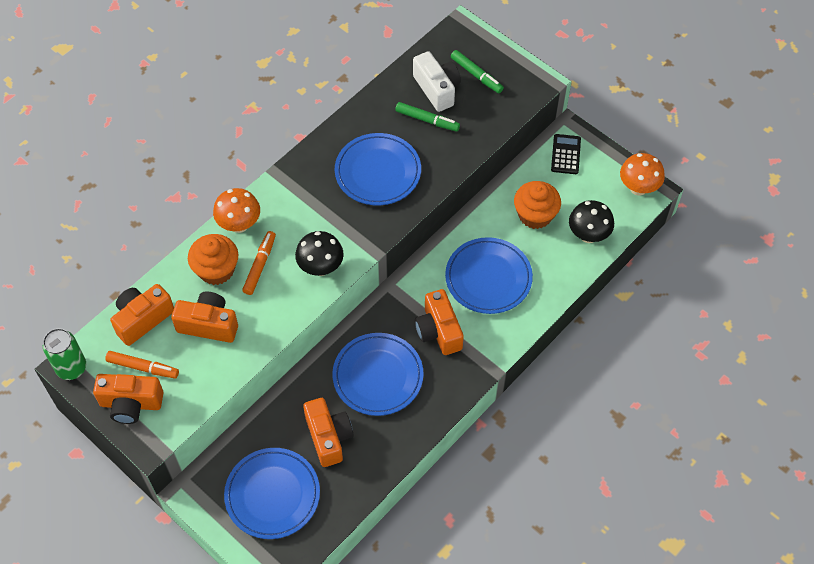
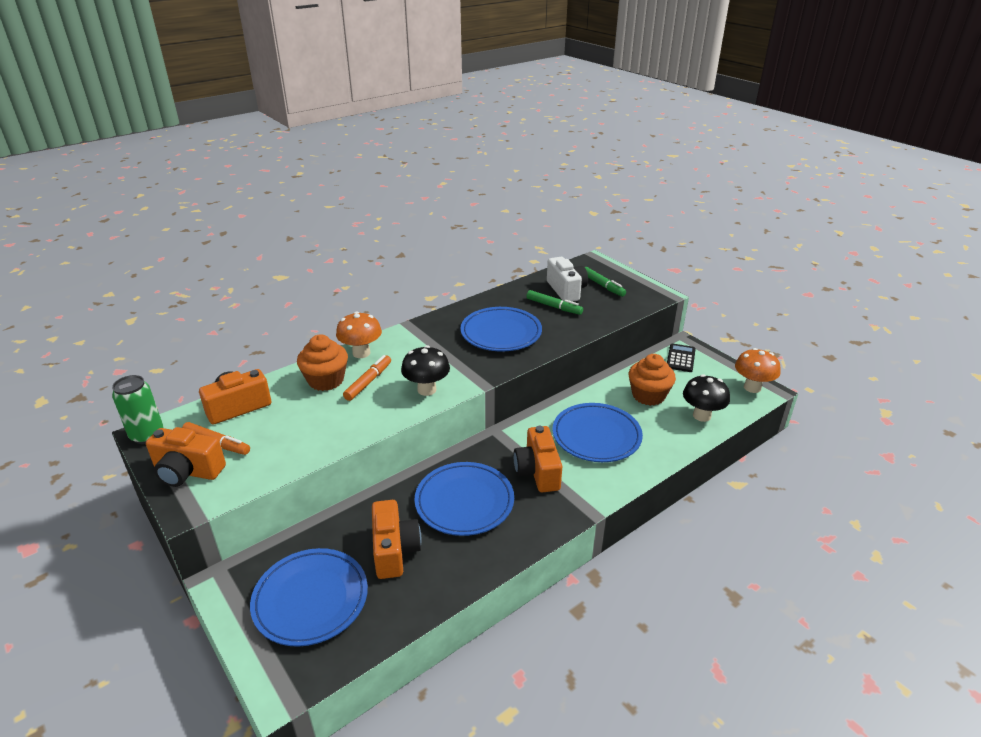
camera: 10 degrees right, 25 degrees down
orange camera [171,291,238,343] -> none

